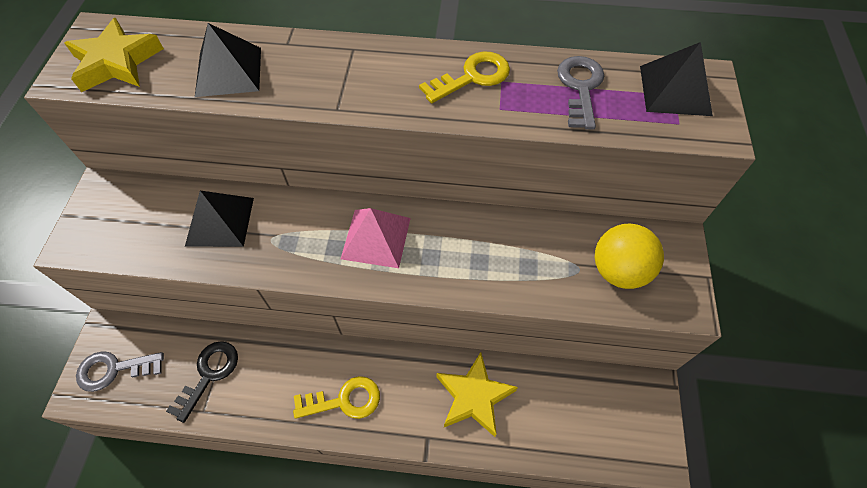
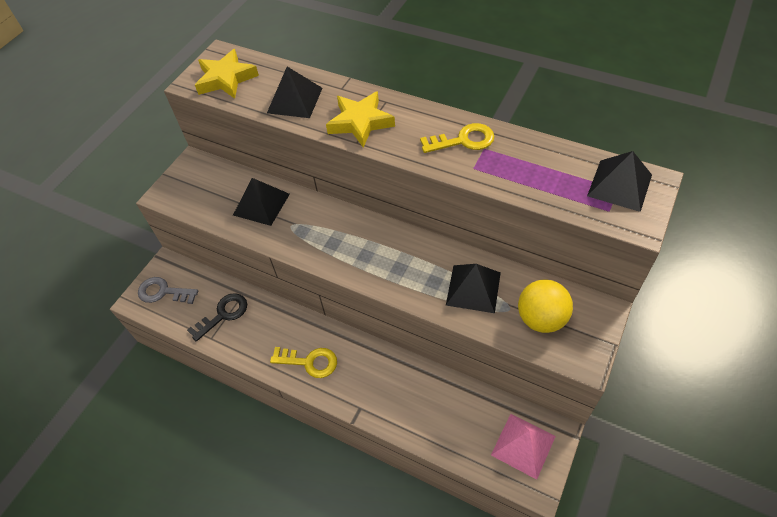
camera: 25 degrees right, 5 degrees down
pink pyramid [341,208,411,268] -> pink pyramid moved to [491,414,556,480]
yellow star [437,352,518,437] -> yellow star moved to [326,91,395,148]
grey key [557,56,604,129] -> none
none -> black pyramid [446,264,501,313]

